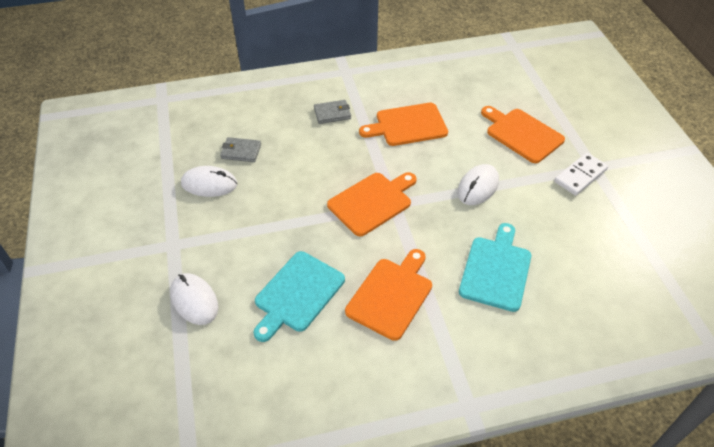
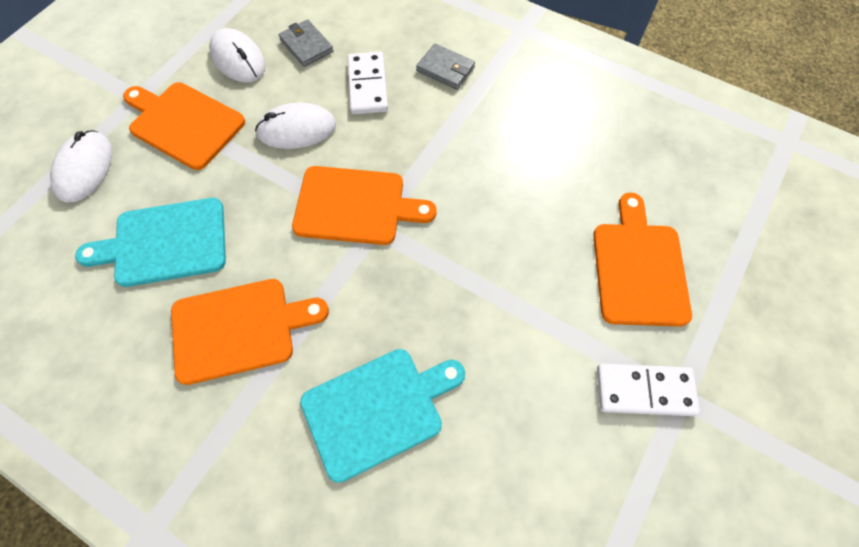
camera: 45 degrees right, 15 degrees up
orange cutting board [359,103,448,146] -> orange cutting board moved to [123,82,245,170]
white mouse [457,164,499,205] -> white mouse moved to [255,103,336,149]
none -> white domino [348,52,388,114]

